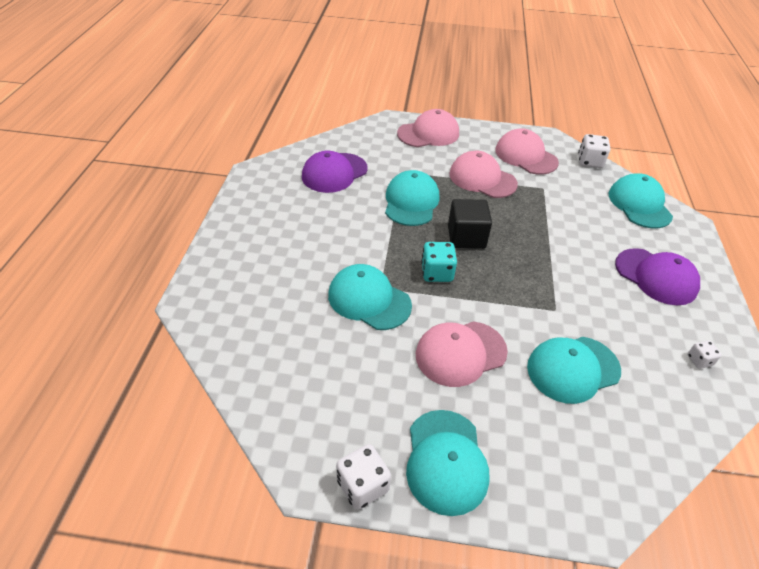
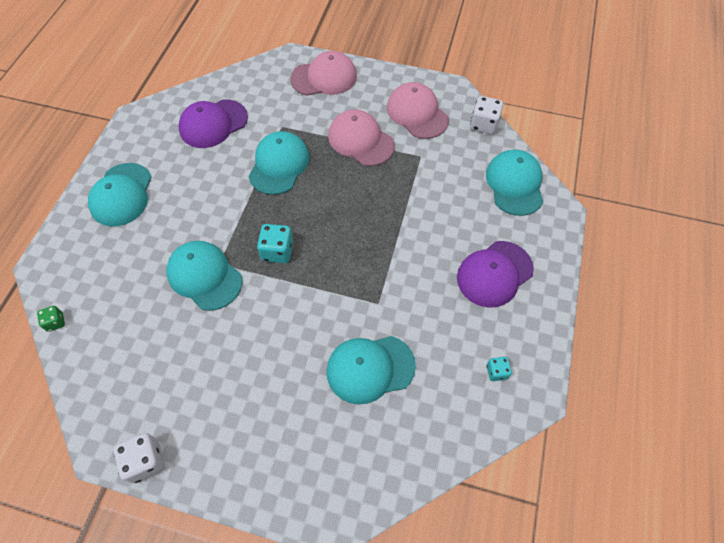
camera: 10 degrees right, 15 degrees up
turquoise cap [406,410,490,516] -> turquoise cap moved to [88,163,152,226]
pink cap [416,321,508,387] -> none
black cube [448,199,492,249] -> none
purple cap [615,248,700,305] -> purple cap turned 90 degrees clockwise [457,241,534,307]
white dice [687,341,722,369] -> turquoise dice [487,357,512,381]
none -> green dice [37,306,65,332]

